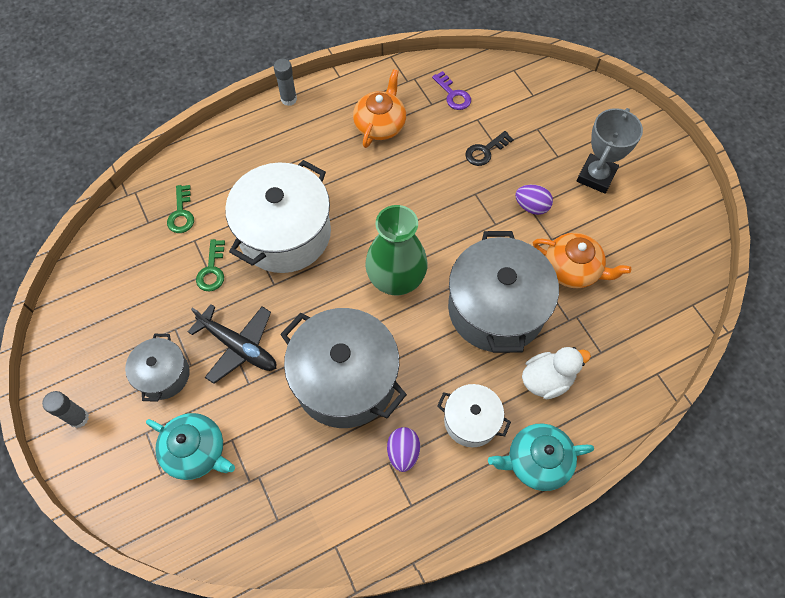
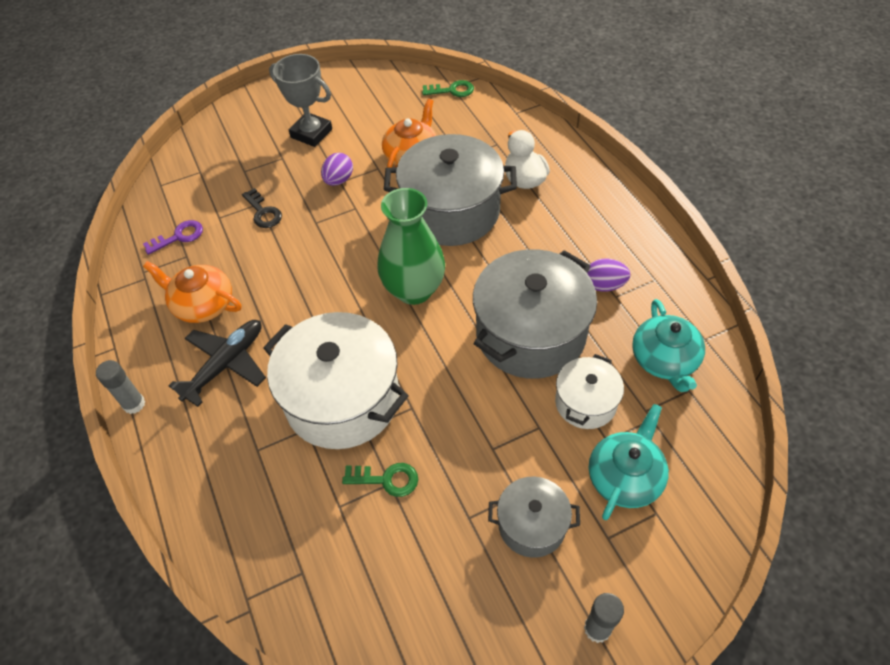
camera: 85 degrees left, 10 degrees down
green key [167,185,194,233] -> green key moved to [422,80,474,97]
black plane [188,304,276,384] -> black plane moved to [168,320,266,407]
white pot [437,384,511,447] -> white pot moved to [555,354,624,429]
turquoise teapot [488,424,594,491] -> turquoise teapot moved to [632,299,705,392]

